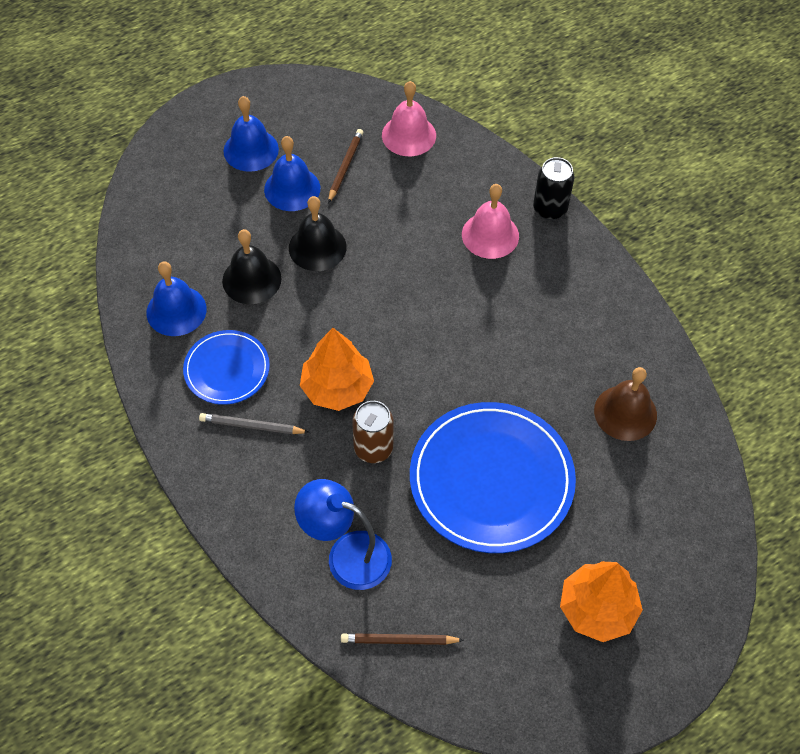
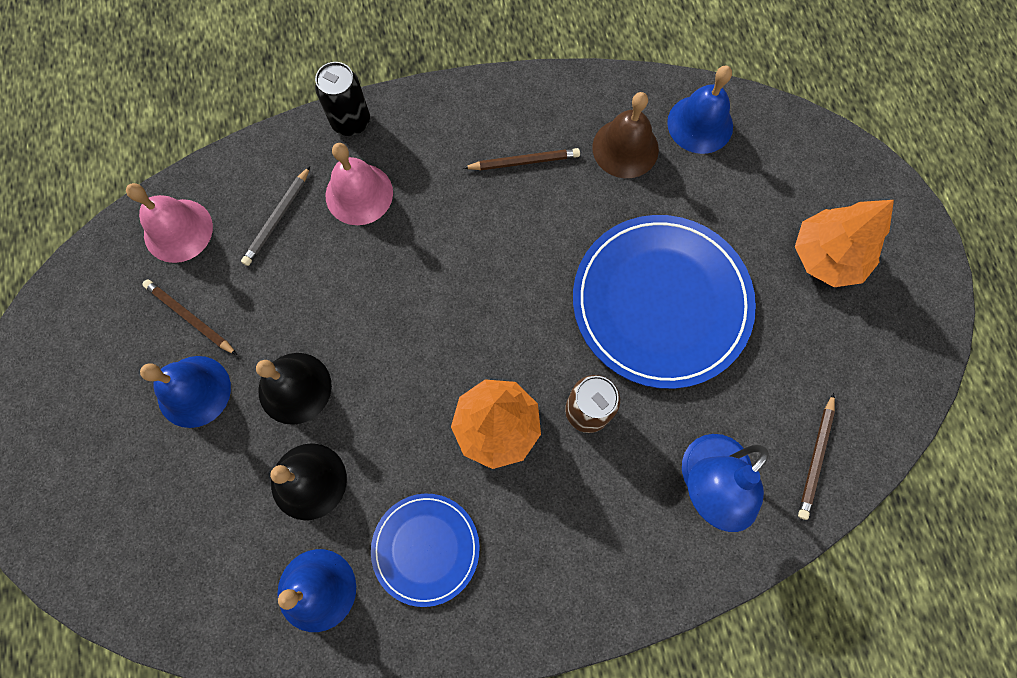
camera: 70 degrees left, 15 degrees up
grey pencil [199,413,310,434] -> grey pencil moved to [241,166,310,266]
blue bell [224,96,279,172] -> blue bell moved to [667,66,733,154]
none -> brown pencil [463,148,580,170]

